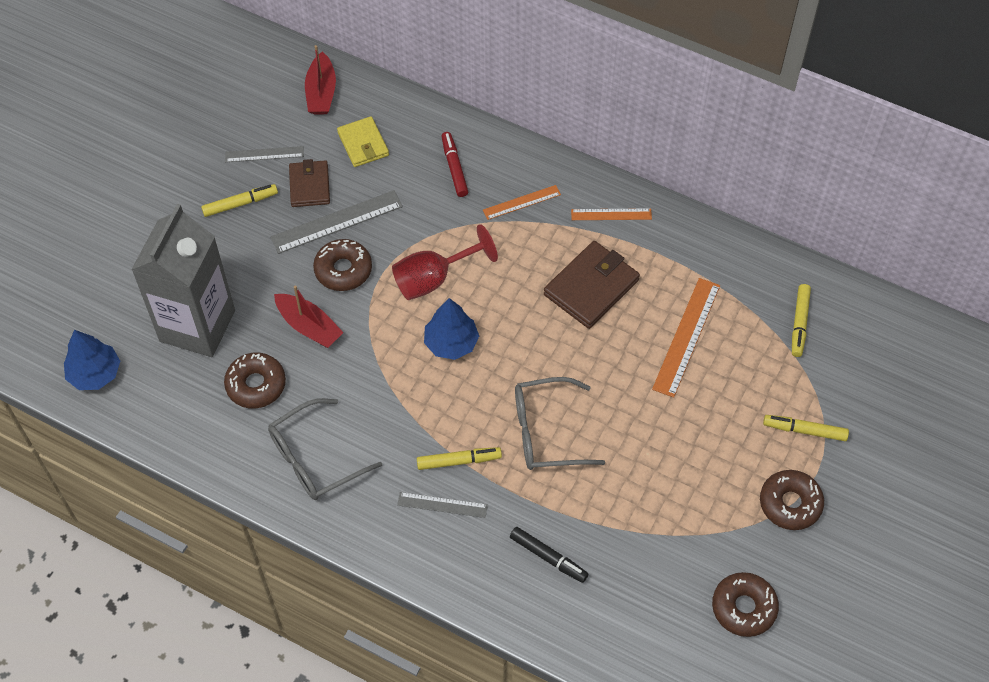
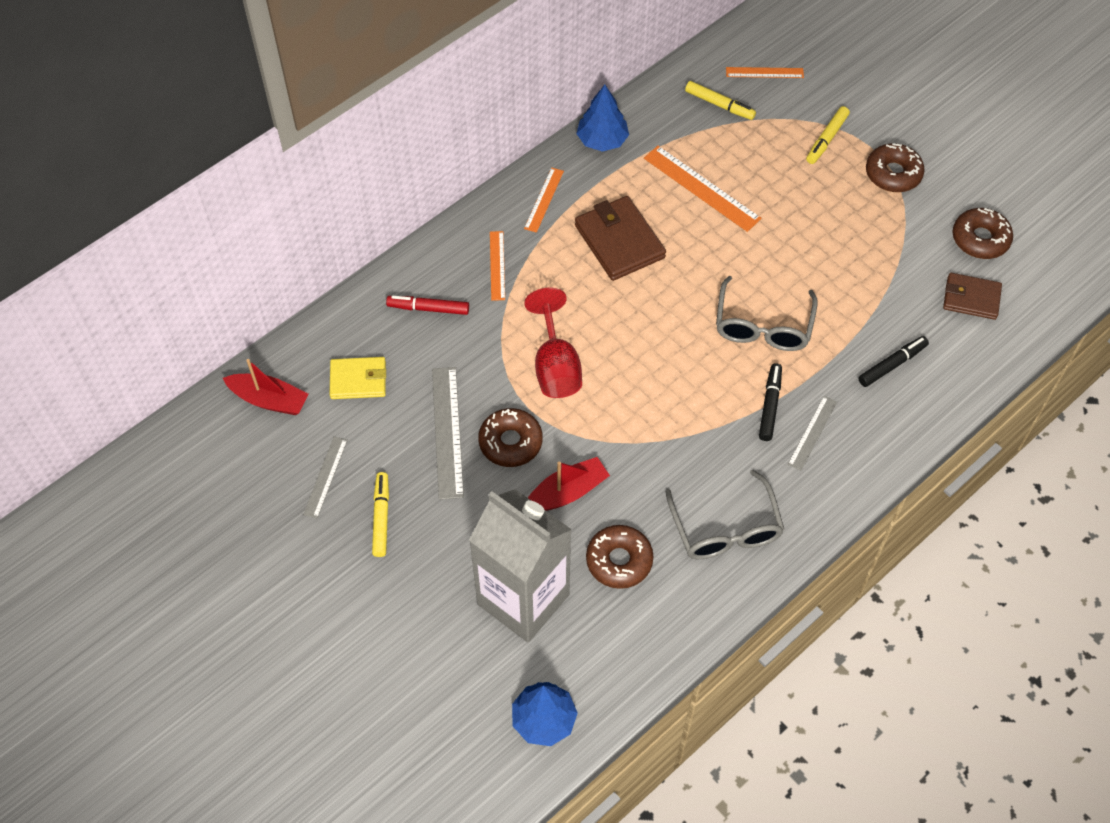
camera: 70 degrees left, 0 degrees up
brown wallet [289,159,330,207] -> brown wallet moved to [943,273,1002,320]
yellow marker [417,447,502,470] -> black marker [759,363,782,441]
blue tree [424,298,479,360] -> blue tree moved to [576,84,629,152]
none -> orange ruler [726,67,804,78]

